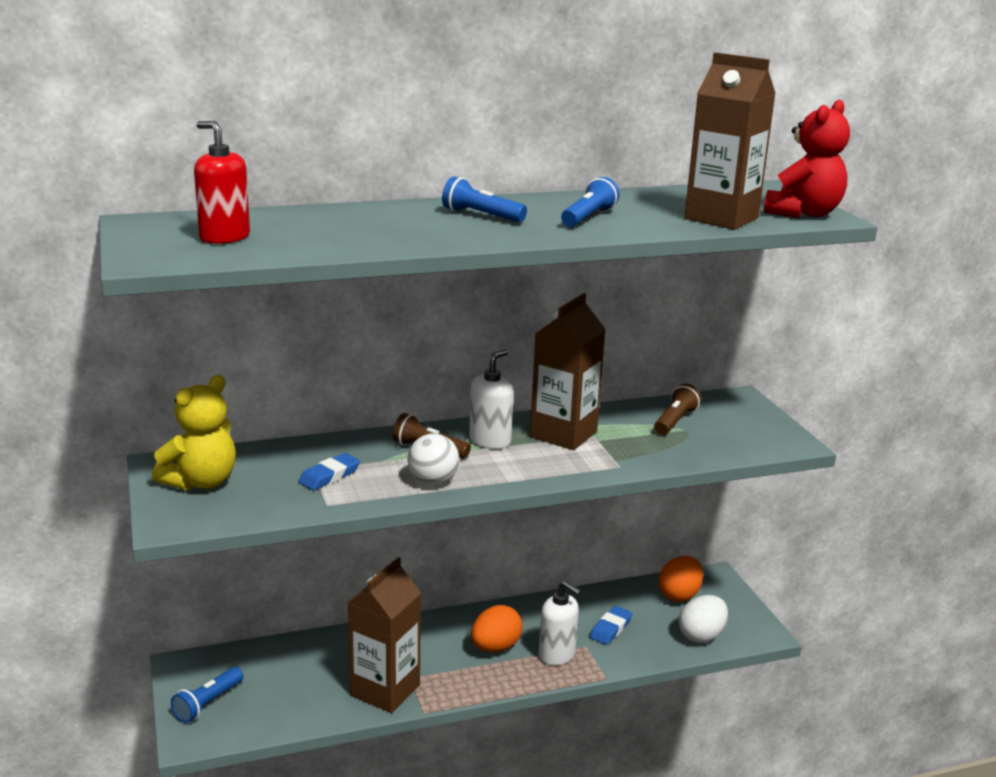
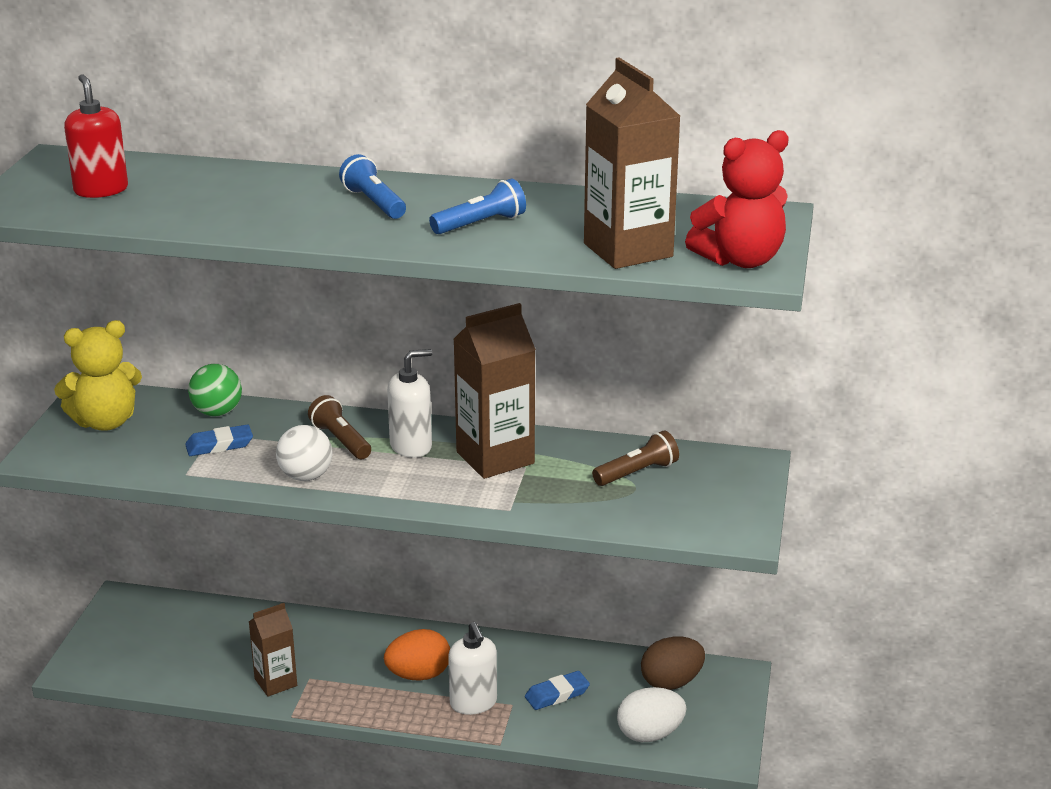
camera: 30 degrees right, 5 degrees up
blue flashlight [171,667,243,723] -> none
brown carton [347,557,421,713] -> brown carton [249,603,297,697], size x0.60
orange egg [659,556,703,602] -> brown egg [641,636,705,690]
none -> green ball [188,364,242,416]

